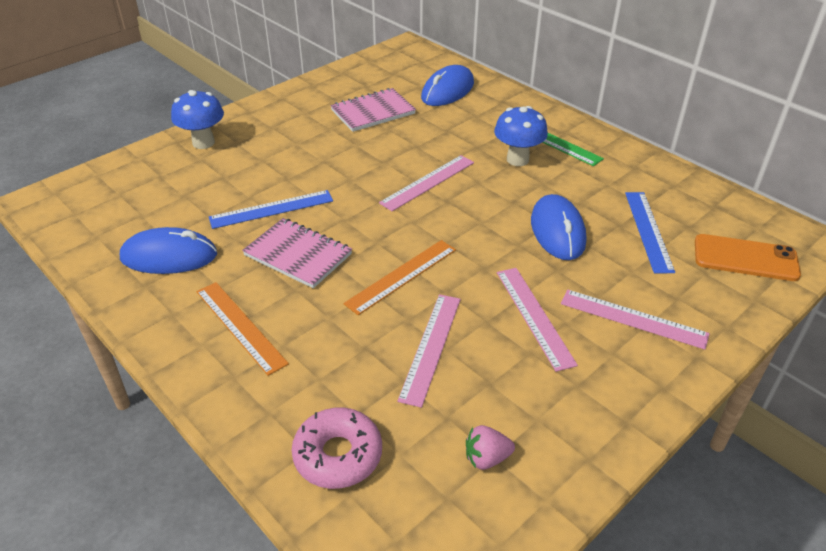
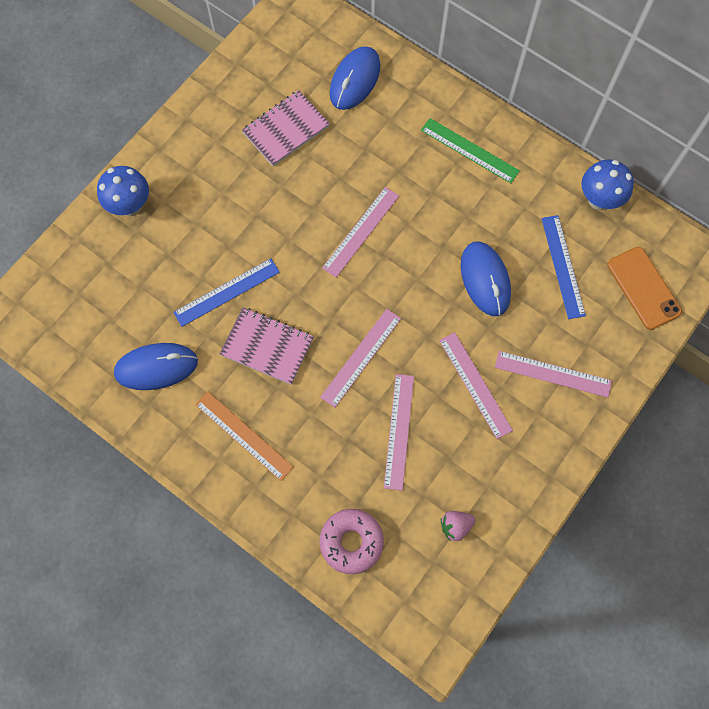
camera: 10 degrees left, 30 degrees up
orange ruler [343,240,456,315] -> pink ruler [320,309,401,408]
blue mushroom [494,106,548,166] -> blue mushroom moved to [581,160,634,210]
orange phone [695,234,801,281] -> orange phone turned 60 degrees clockwise [607,247,682,330]

